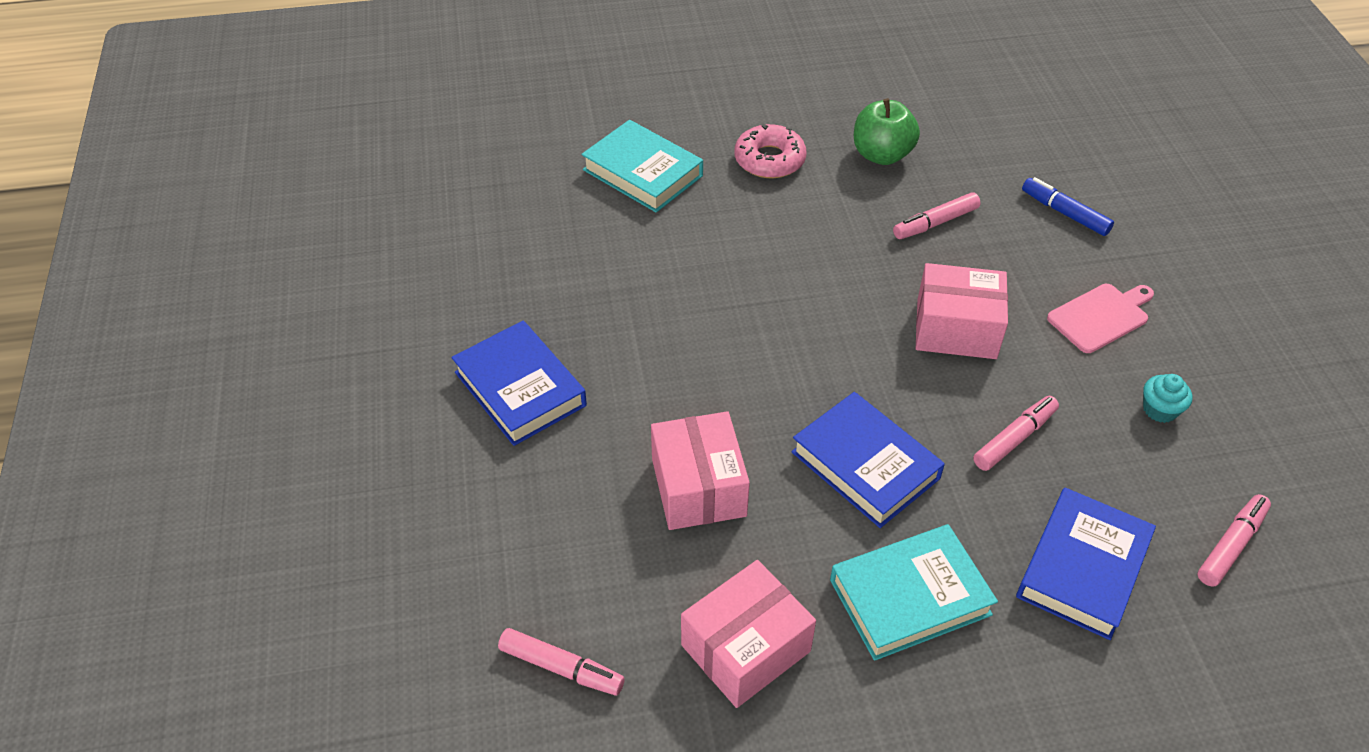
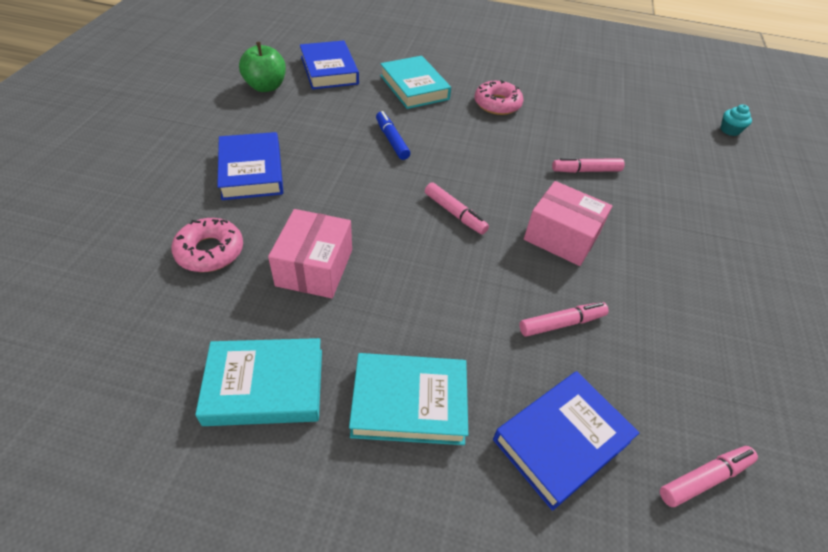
camera: 20 degrees right, 0 degrees up
pink marker [498,628,625,695] -> pink marker moved to [425,182,489,234]
pink box [681,560,816,708] -> turquoise book [195,338,322,426]
blue book [791,392,945,528] -> blue book moved to [300,40,359,89]
green apple [854,98,920,165] -> green apple moved to [239,42,286,92]
blue marker [1022,177,1114,236] -> blue marker moved to [376,111,410,160]
pink cutting board [1047,284,1154,353] -> none
turquoise cupcake [1143,374,1192,423] -> turquoise cupcake moved to [720,104,752,136]
none -> pink donut [171,218,243,272]

